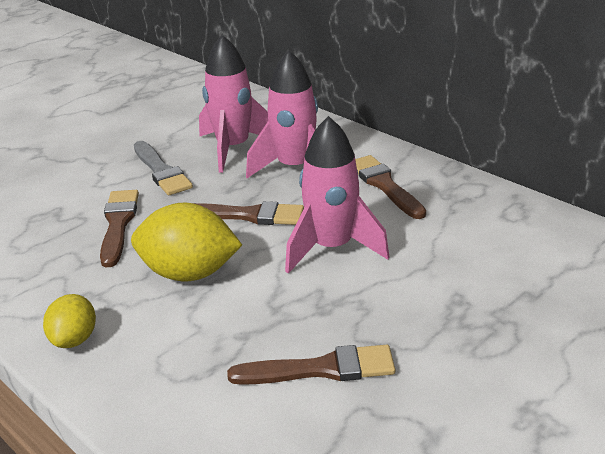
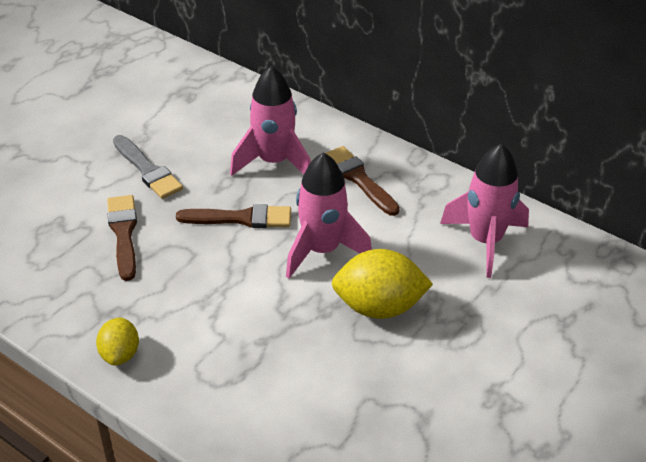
camera: 10 degrees left, 10 degrees up
yellow lemon [131,203,242,282] -> yellow lemon moved to [332,249,433,319]
pink rocket [199,35,268,173] -> pink rocket moved to [440,144,529,278]
brown brush [227,345,395,385] -> none

